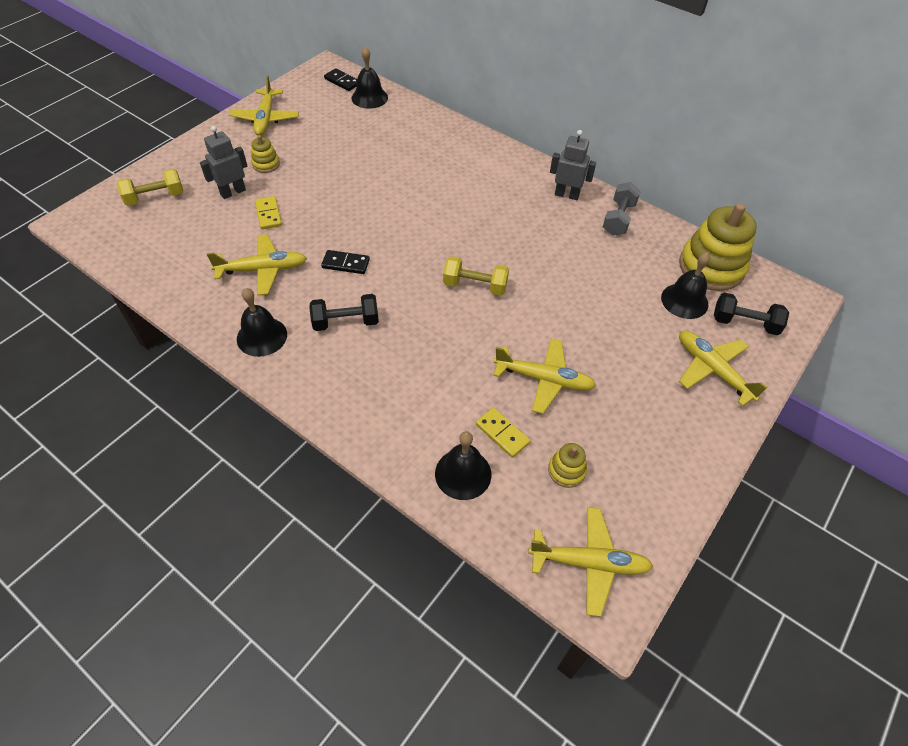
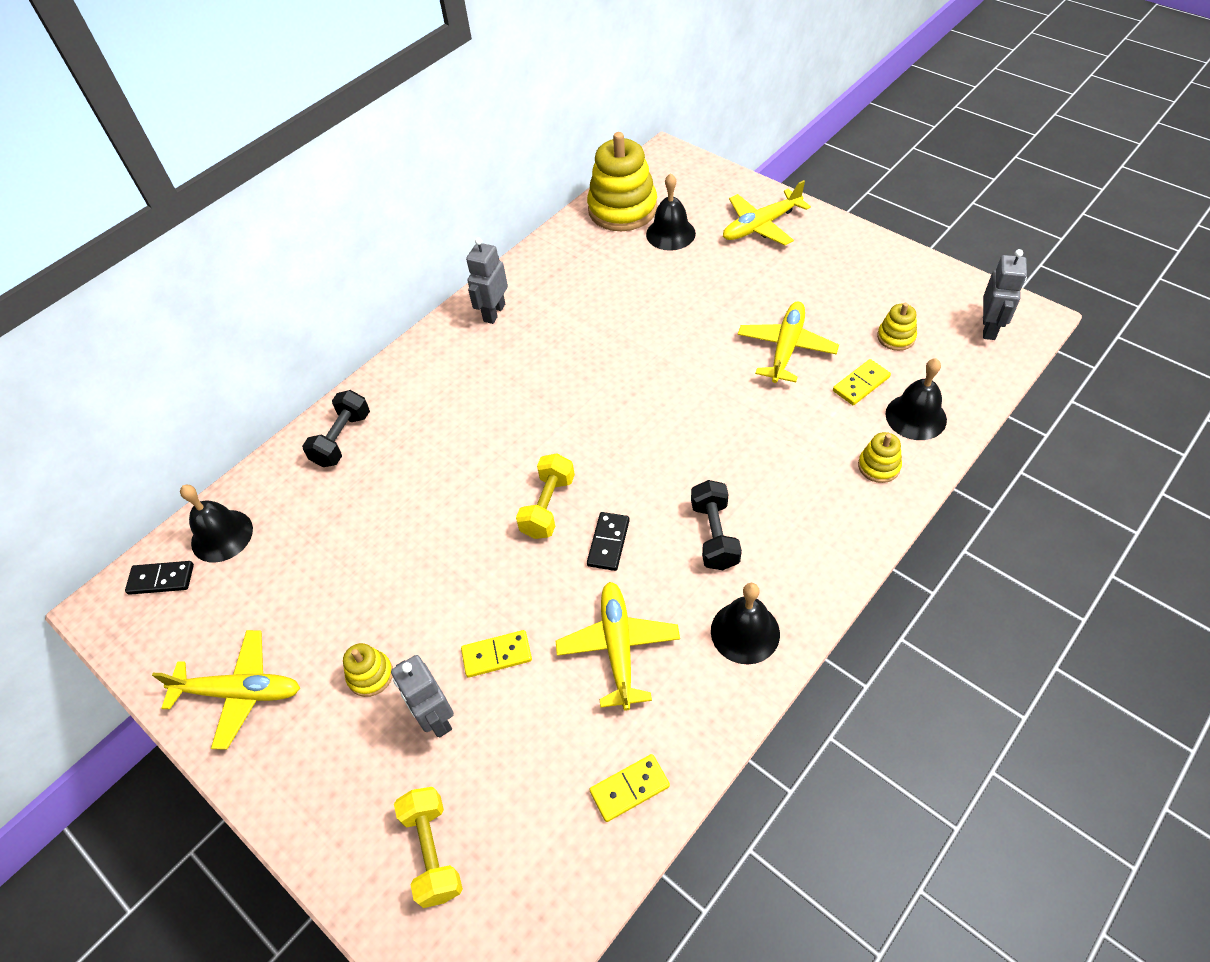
camera: 80 degrees left, 0 degrees up
black domino [324,68,357,91] -> black domino turned 45 degrees clockwise [125,561,194,595]
yellow dumbbell [443,256,509,296] -> yellow dumbbell moved to [516,454,575,539]
yellow plane [528,507,653,617] -> grey robot [983,249,1027,340]
grey dumbbell [603,182,641,235] -> none
black dumbbell [714,293,789,335] -> black dumbbell moved to [302,390,370,467]
none -> yellow domino [589,754,670,822]
none -> yellow stacking toy [858,432,902,483]

